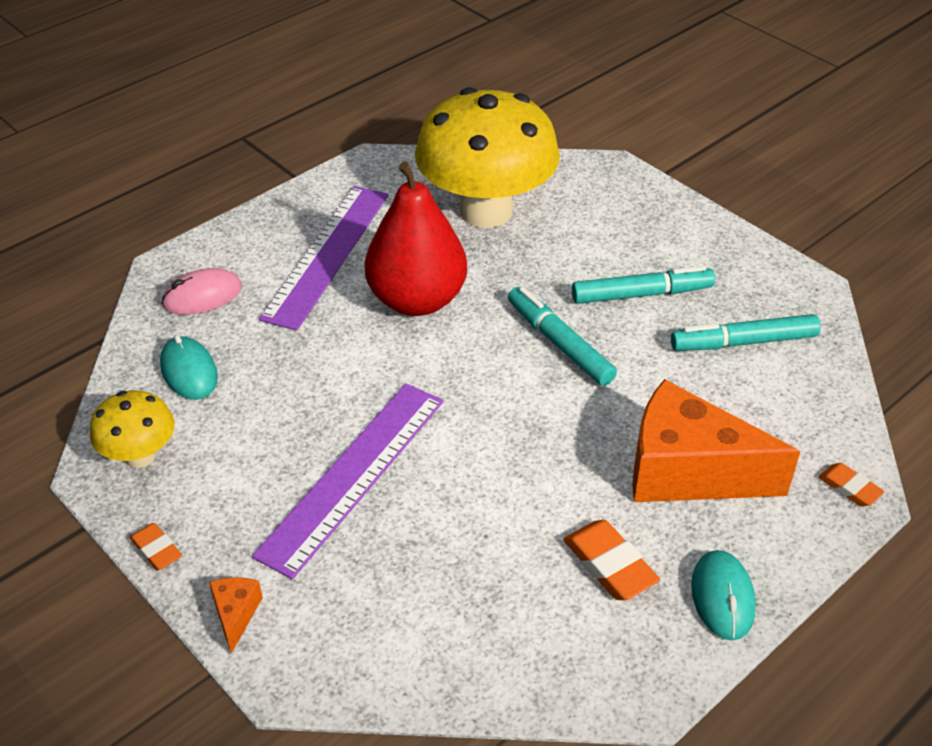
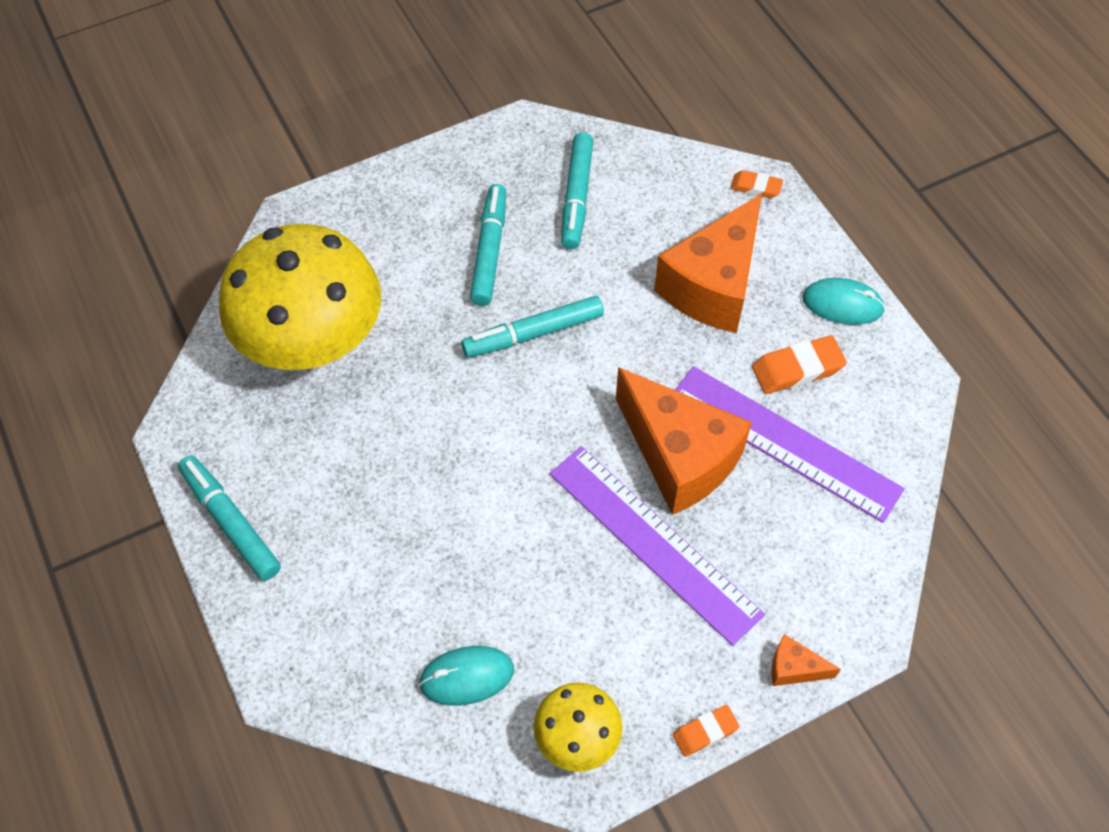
camera: 75 degrees left, 15 degrees up
pink mouse [161,268,242,315] -> none
purple ruler [259,186,388,331] -> purple ruler moved to [675,366,905,523]
red pear [365,162,467,316] -> none
orange eraser [818,463,884,507] -> orange eraser turned 45 degrees clockwise [730,170,783,198]
none -> turquoise marker [178,455,281,581]
none -> orange cheese [616,367,752,515]

